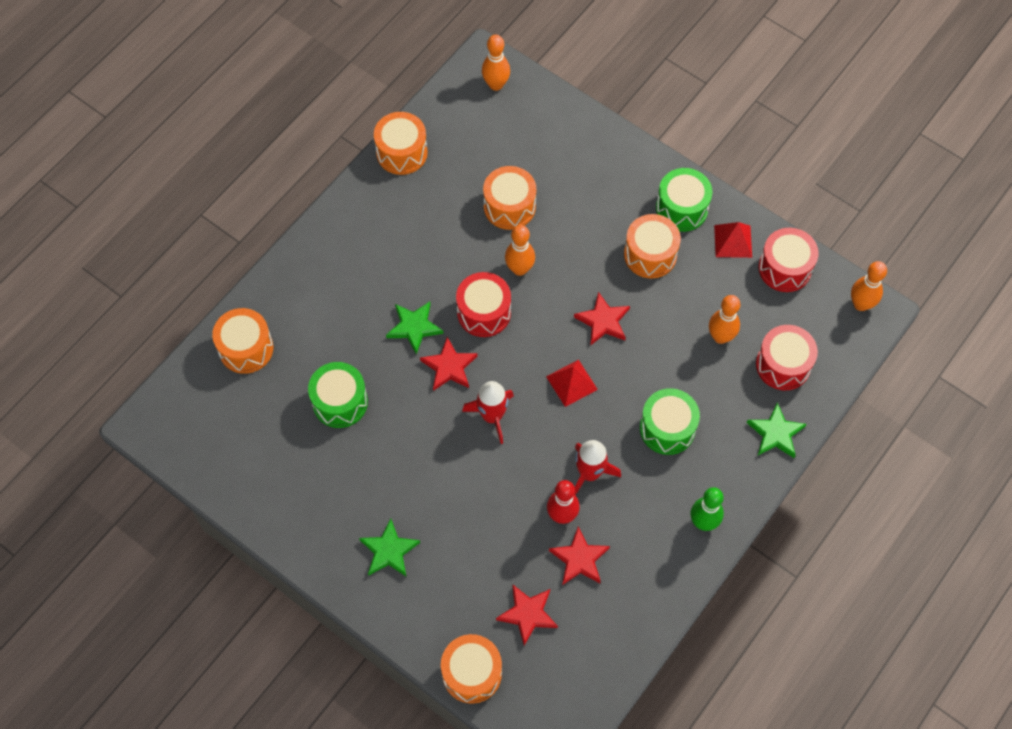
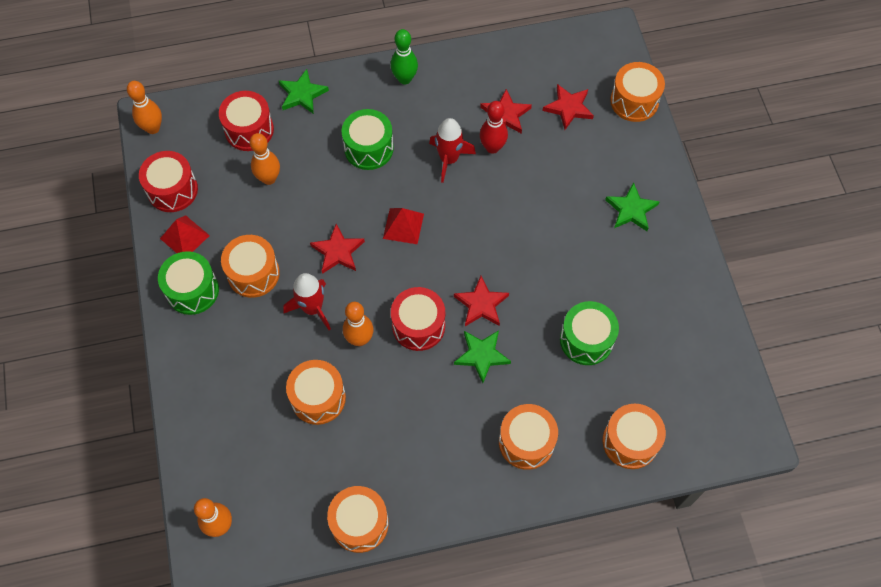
camera: 140 degrees left, 0 degrees up
red rocket [462,381,514,444] -> red rocket moved to [283,273,331,330]
none -> orange drum [499,404,558,470]

